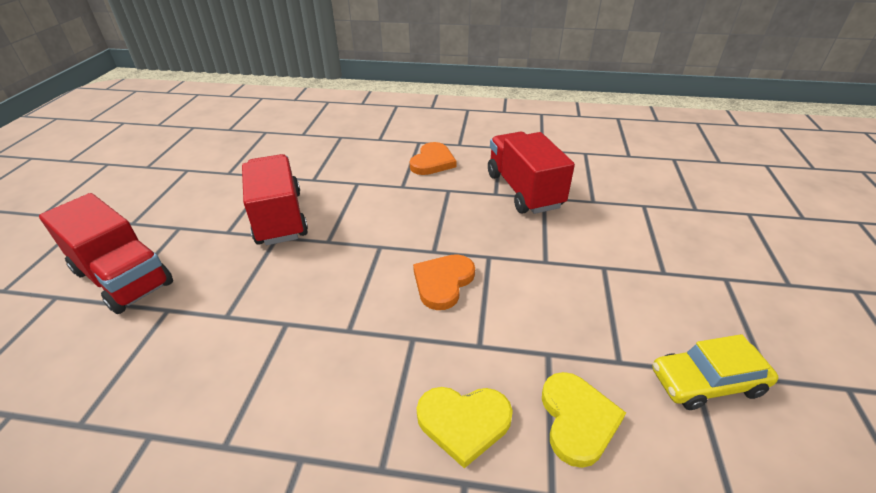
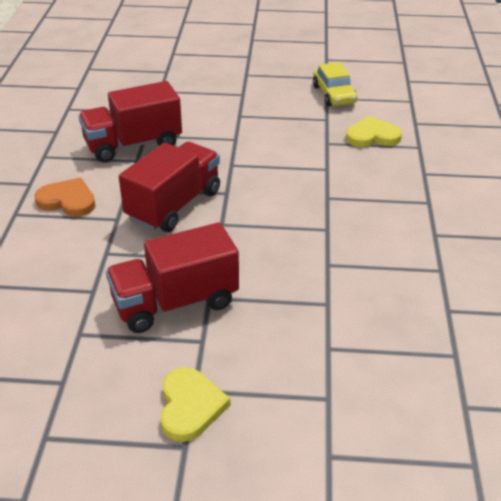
camera: 95 degrees left, 0 degrees up
red truck [39,193,173,314] -> red truck moved to [119,142,220,232]
orange heart [413,254,475,310] -> none
yellow heart [417,387,513,468] -> yellow heart moved to [160,367,230,442]

